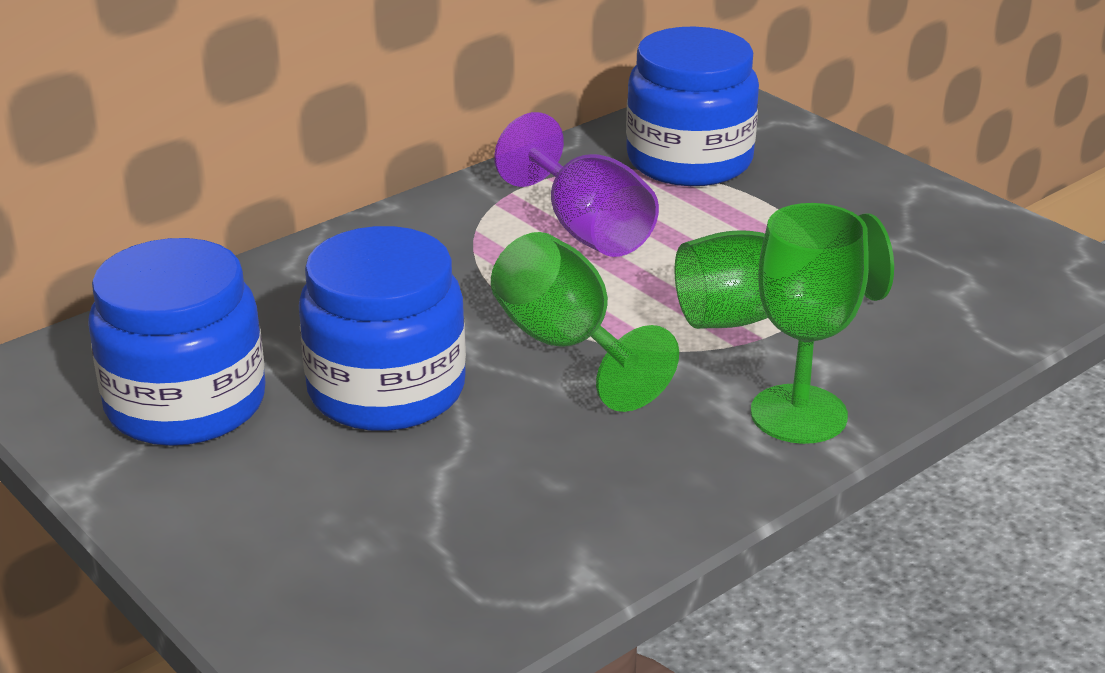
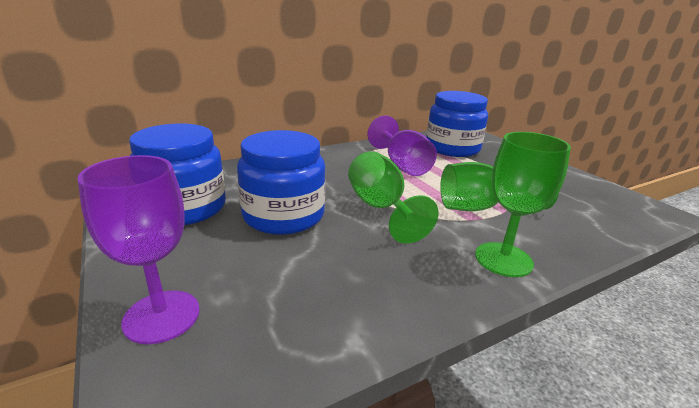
camera: 10 degrees right, 5 degrees down
none -> purple goblet [77,155,200,344]

